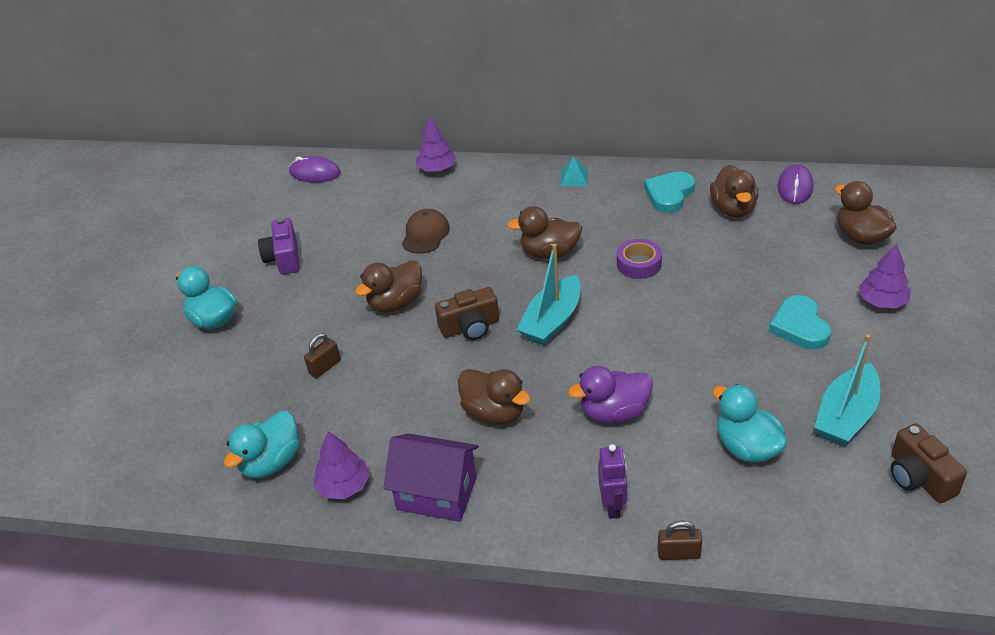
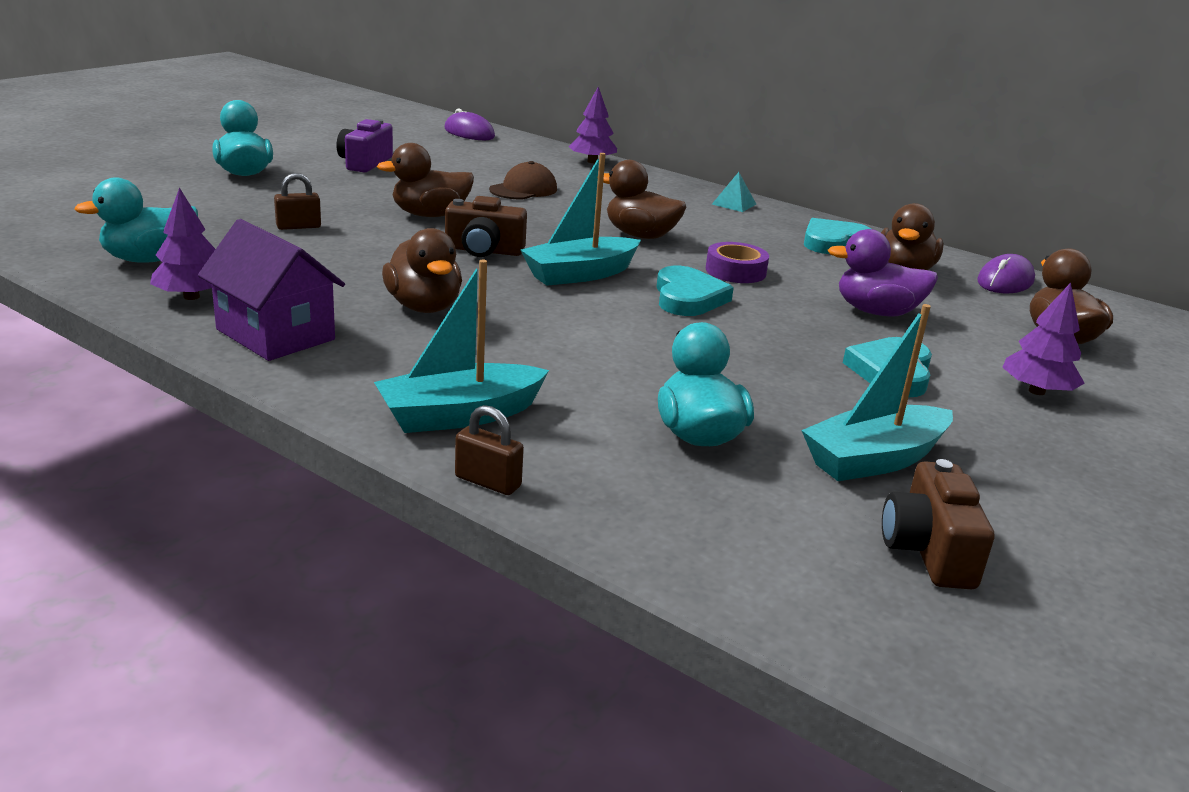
camera: 20 degrees right, 15 degrees down
purple duck [568,366,653,423] -> purple duck moved to [828,229,938,316]
purple robot [598,444,627,519] -> turquoise boat [374,260,549,433]
none -> turquoise heart [656,266,734,316]

